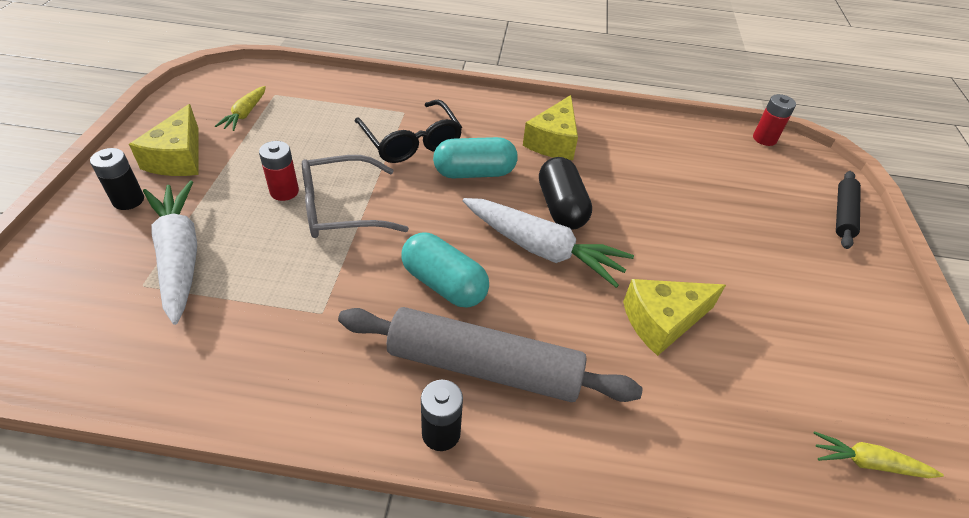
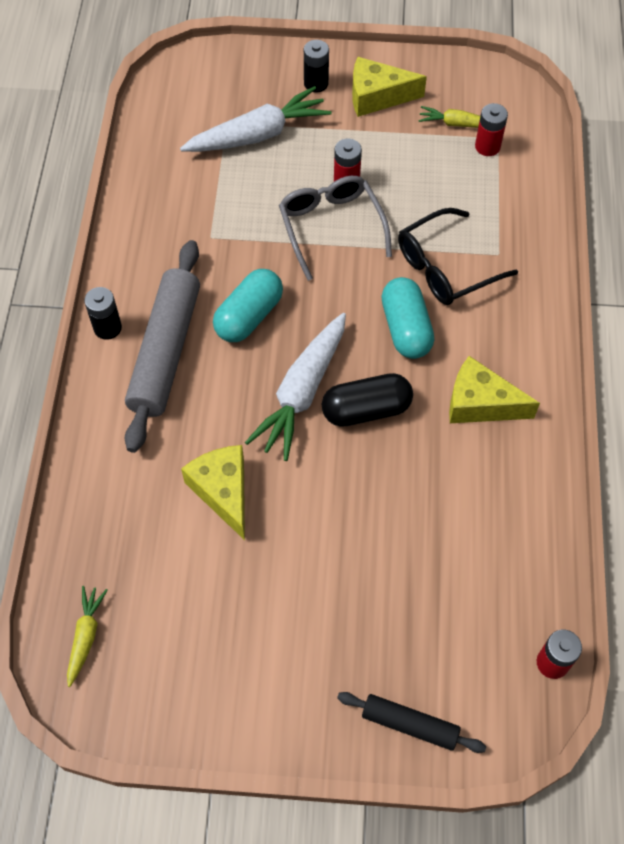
camera: 90 degrees right, 15 degrees up
none -> red battery [475,103,508,156]

